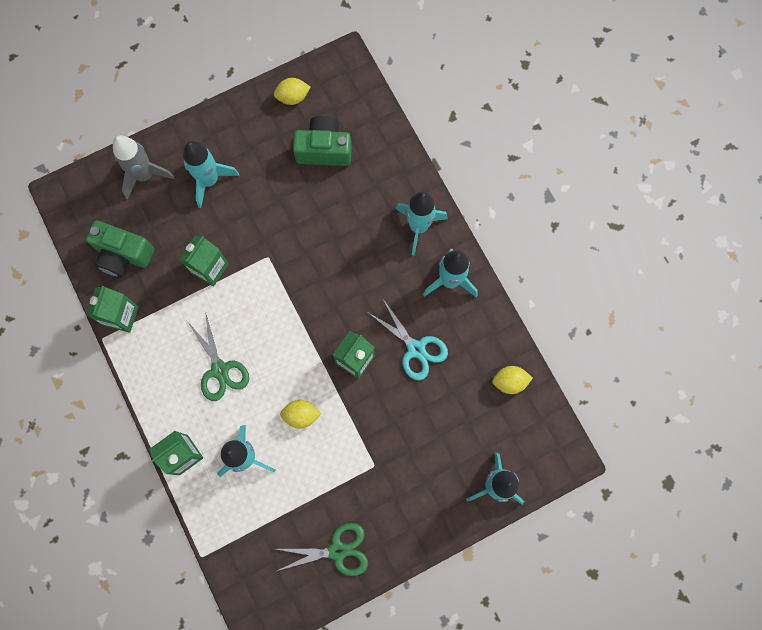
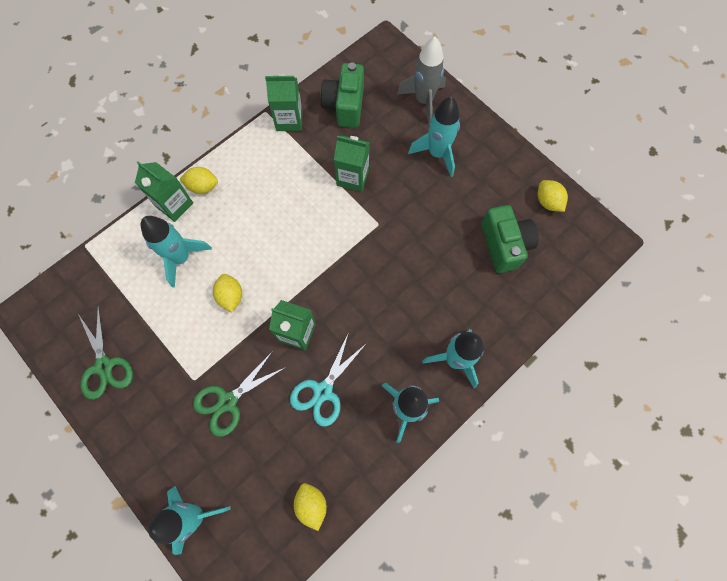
camera: 75 degrees right, 5 degrees down
green scissors [187,312,249,401] -> green scissors moved to [193,351,286,437]
none -> yellow lemon [180,167,218,194]

